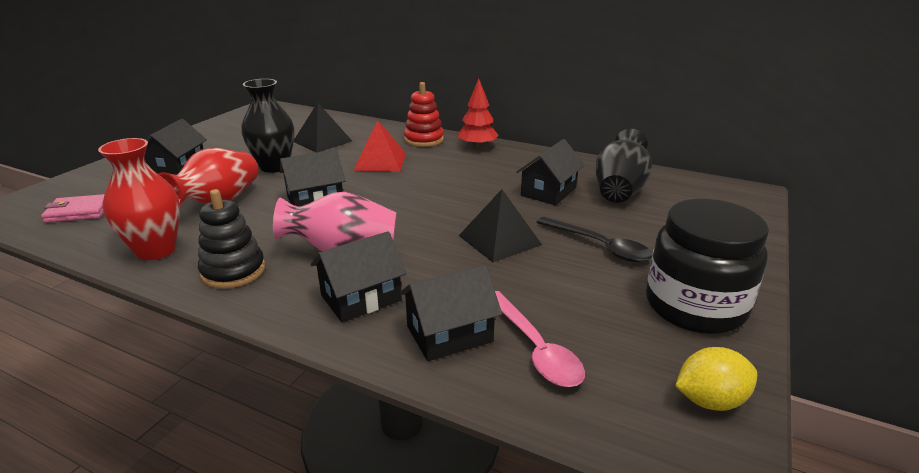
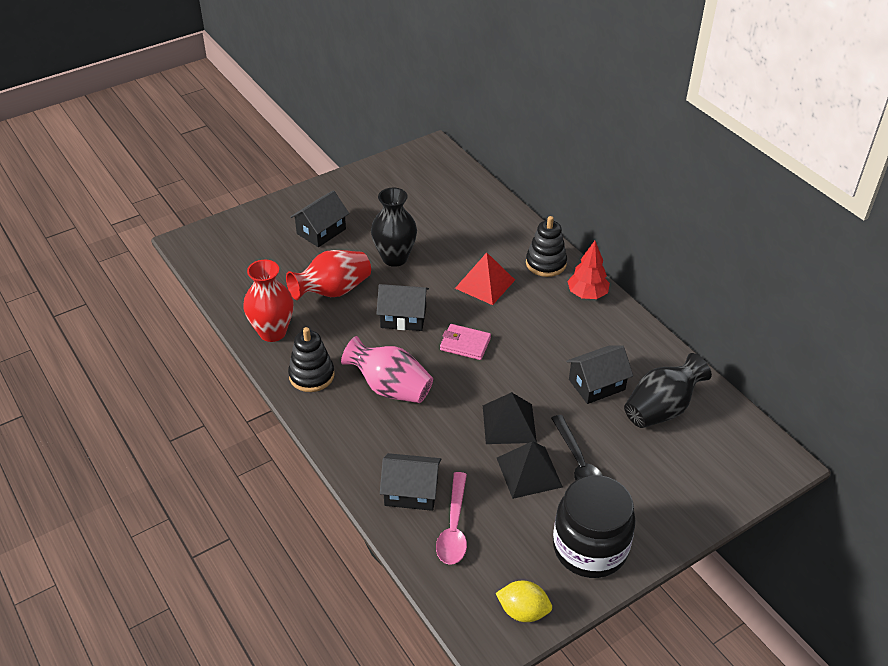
camera: 30 degrees right, 15 degrees up
pink wallet [41,194,105,223] -> pink wallet moved to [440,324,491,360]
black pyramid [294,103,352,153] -> black pyramid moved to [497,441,563,499]
black house [311,231,407,322] -> none
red stacking toy [404,82,444,147] -> black stacking toy [526,216,567,277]

